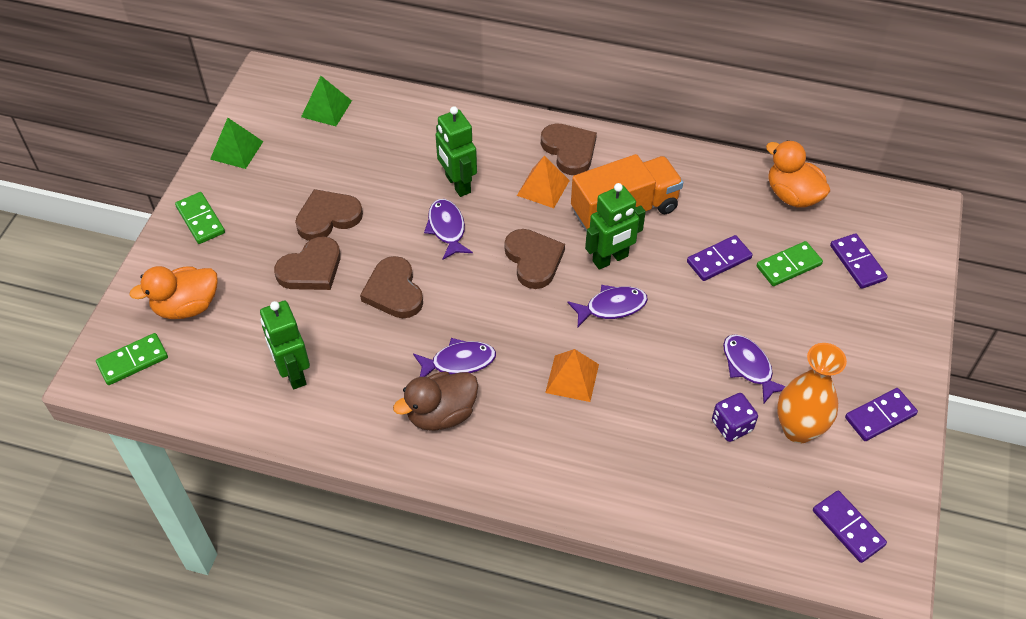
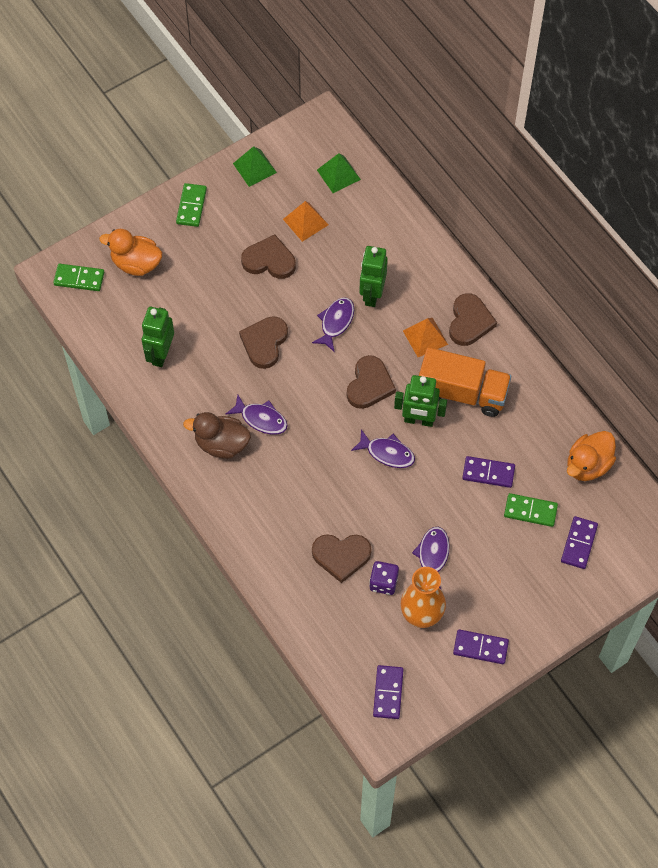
camera: 40 degrees right, 10 degrees up
brown heart [274,236,341,290] -> brown heart moved to [312,534,372,583]
orange pyramid [545,349,599,402] -> orange pyramid moved to [283,201,328,242]
orange duck [766,140,830,208] -> orange duck turned 135 degrees counterclockwise [567,431,616,481]

